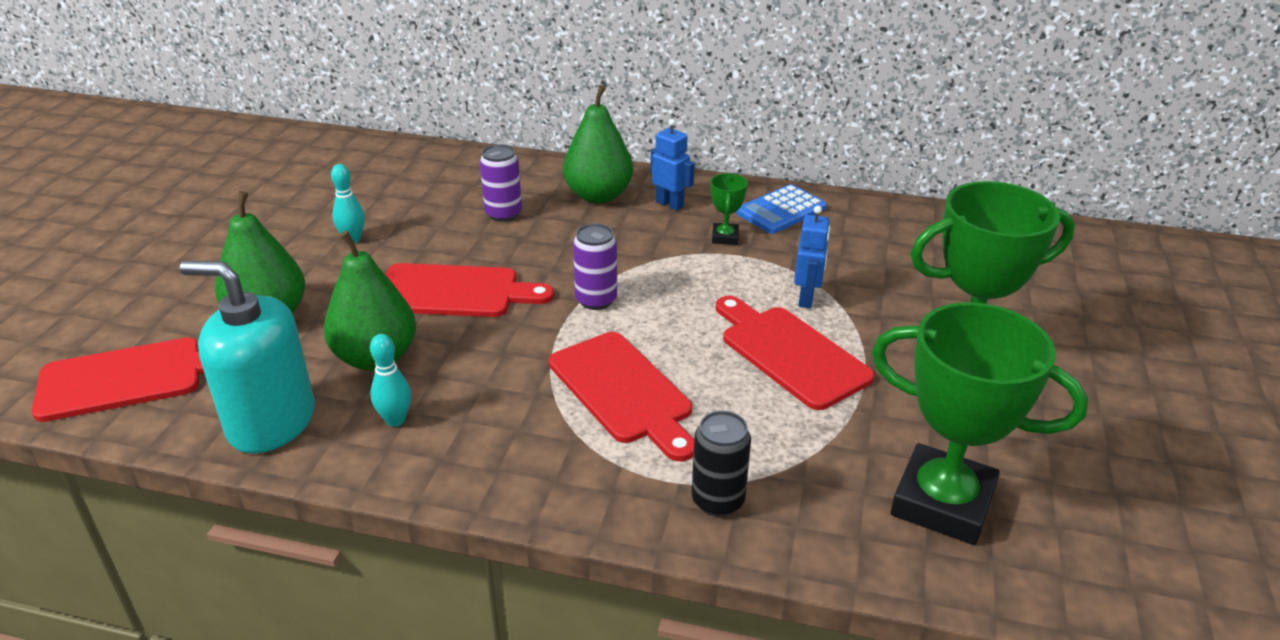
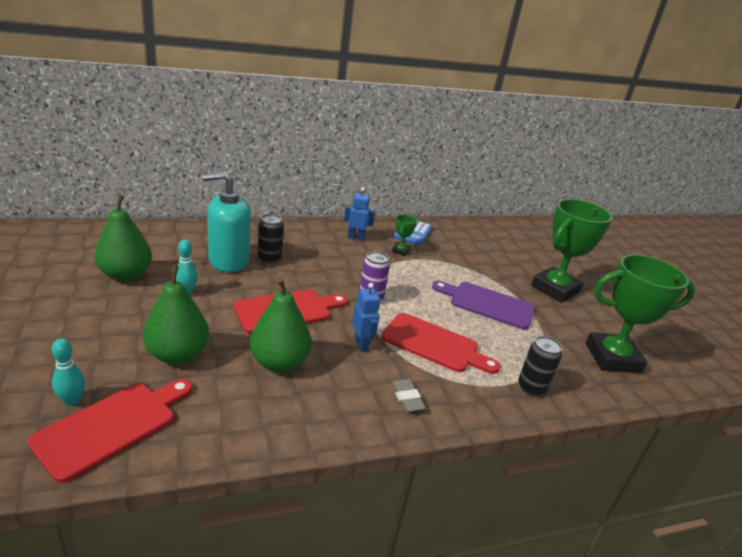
camera: 35 degrees left, 5 degrees down
turquoise soap dispenser [180,261,315,454] -> turquoise soap dispenser moved to [202,172,251,272]
turquoise bowling pin [370,334,411,427] -> turquoise bowling pin moved to [51,338,85,406]
purple can [480,144,522,222] -> black can [258,214,284,264]
green pear [563,85,633,204] -> green pear moved to [94,195,152,282]
green trophy [710,173,748,245] -> green trophy turned 45 degrees clockwise [392,214,417,256]
red cutting board [716,296,875,410] -> purple cutting board [432,281,535,330]
blue robot [794,206,830,308] -> blue robot moved to [352,283,380,352]
none -> grey eraser [391,379,426,412]

